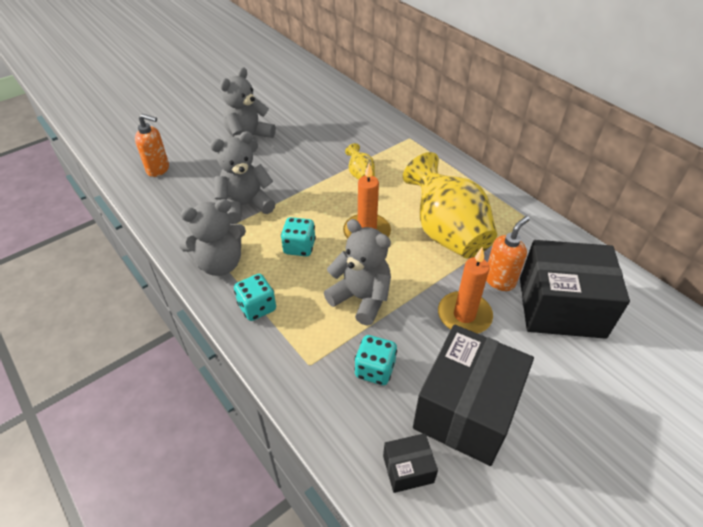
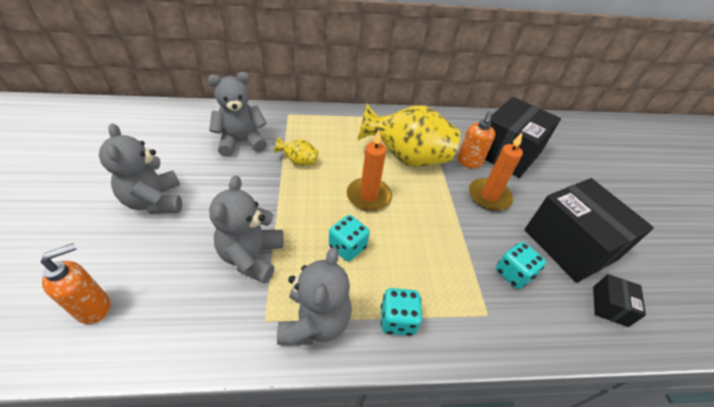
camera: 60 degrees left, 0 degrees up
grey teddy bear [324,219,391,325] -> grey teddy bear moved to [208,72,267,157]
orange soap dispenser [486,216,530,291] -> orange soap dispenser turned 150 degrees counterclockwise [457,112,495,168]

